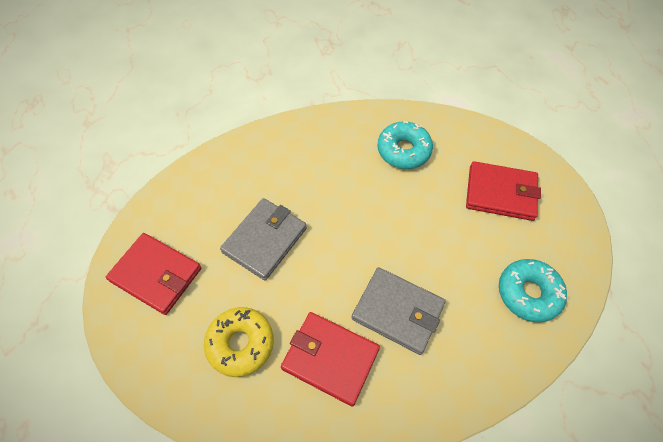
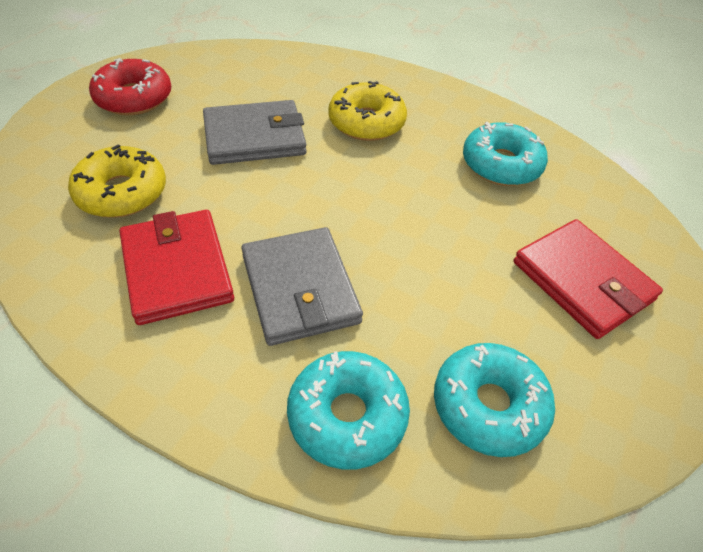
camera: 40 degrees right, 10 degrees down
red wallet [106,233,201,315] -> red donut [89,58,171,115]
none -> turquoise donut [287,351,410,470]
none -> yellow donut [328,81,407,141]

